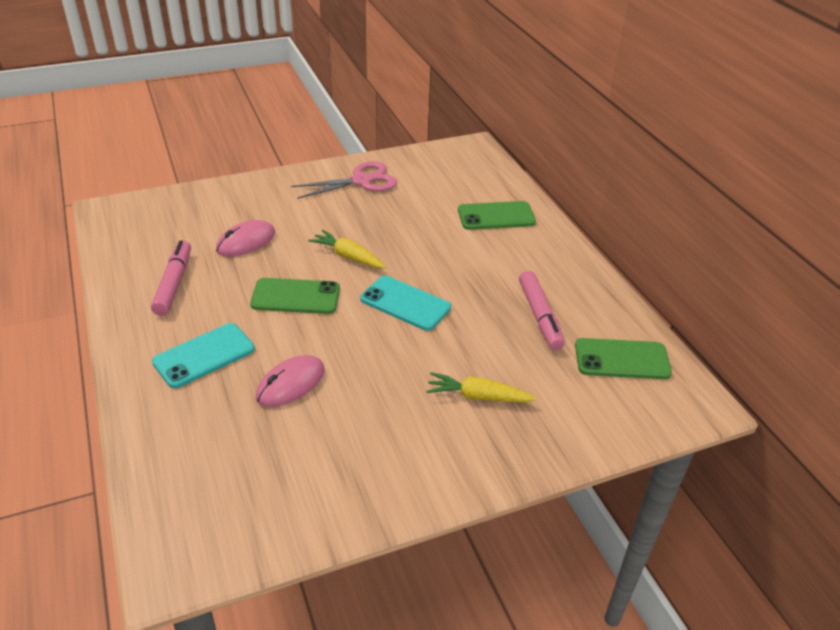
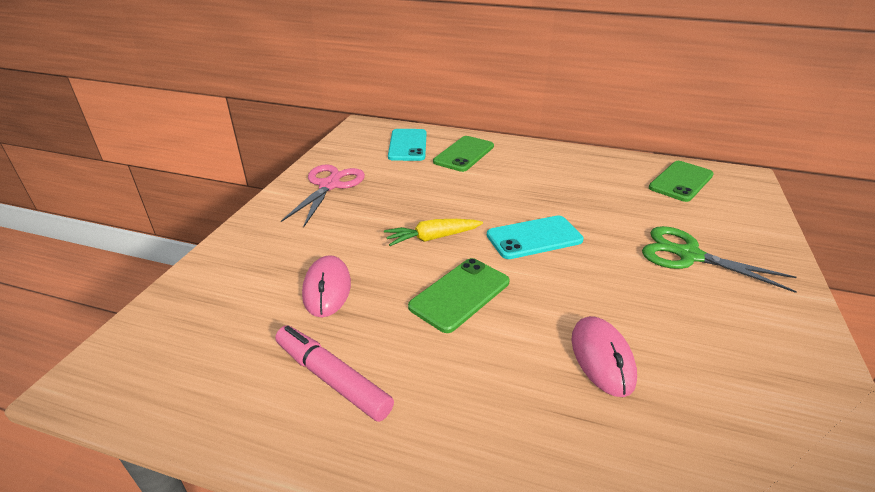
camera: 50 degrees left, 5 degrees down
turquoise phone [152,323,255,388] -> turquoise phone moved to [388,129,427,161]
yellow carrot [426,372,536,403] -> green scissors [642,226,797,293]
pink marker [519,271,565,350] -> none

